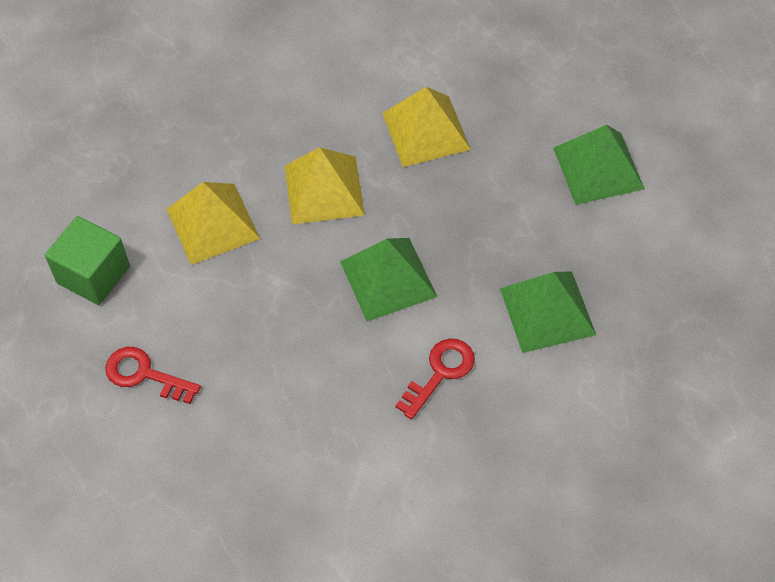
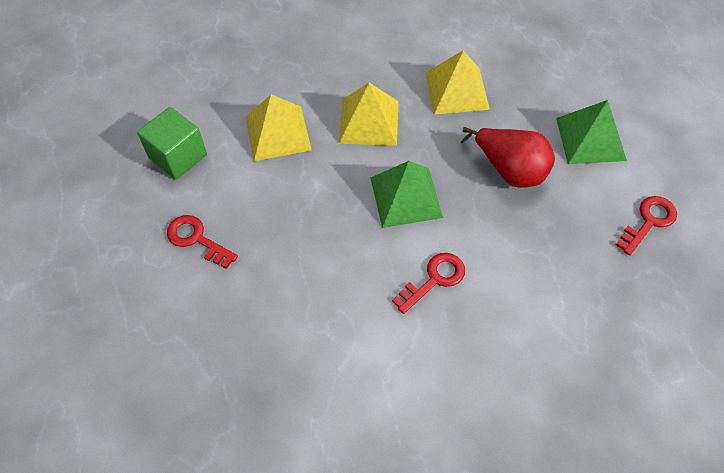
camera: 10 degrees right, 0 degrees up
green pyramid [500,271,596,353] -> none
none -> red pear [461,127,555,188]
none -> red key [616,196,677,256]

